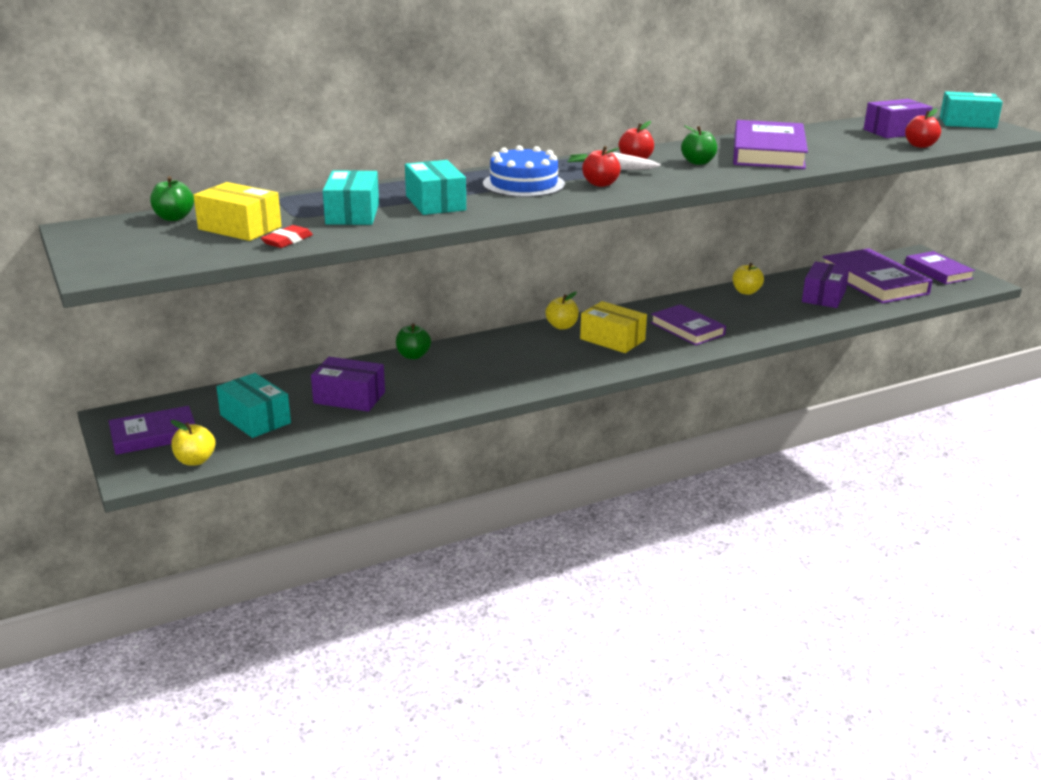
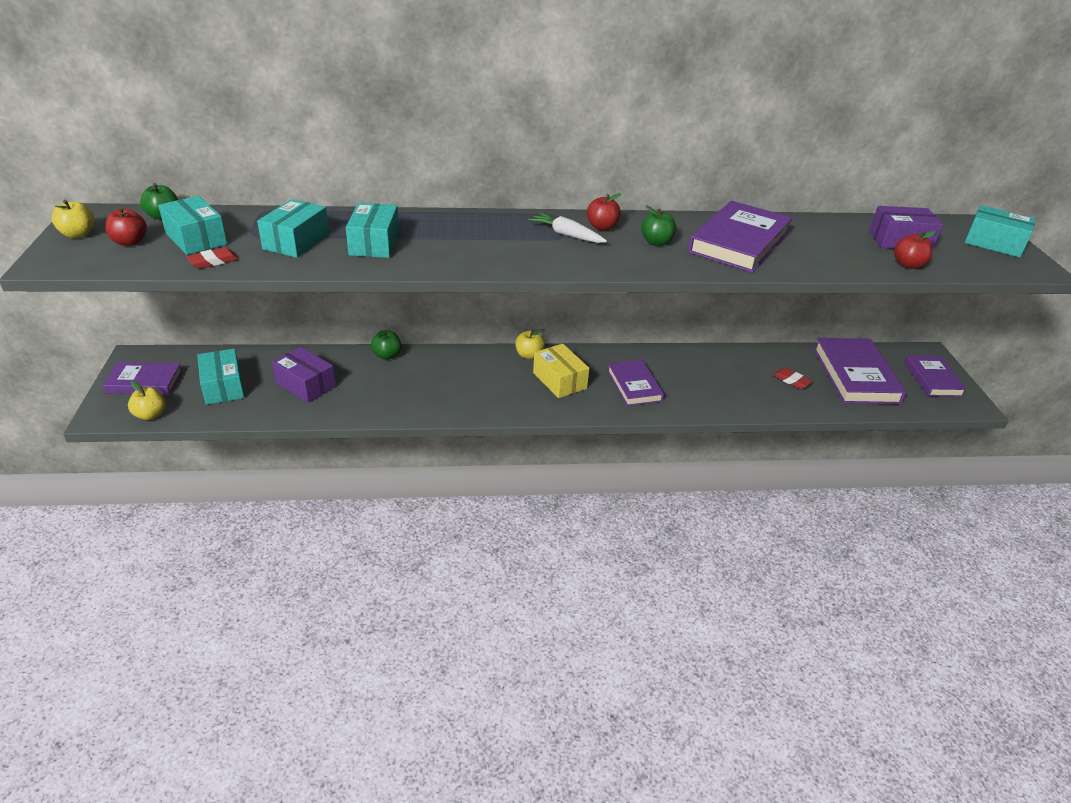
camera: 20 degrees right, 10 degrees up
yellow box [194,182,281,241] -> turquoise box [158,196,227,255]
blue cake [483,145,565,197] -> none
red apple [582,146,621,187] -> red apple moved to [105,207,147,246]
yellow apple [733,263,764,295] -> yellow apple moved to [52,200,94,238]
purple box [802,261,850,308] -> red eraser [773,368,813,389]

